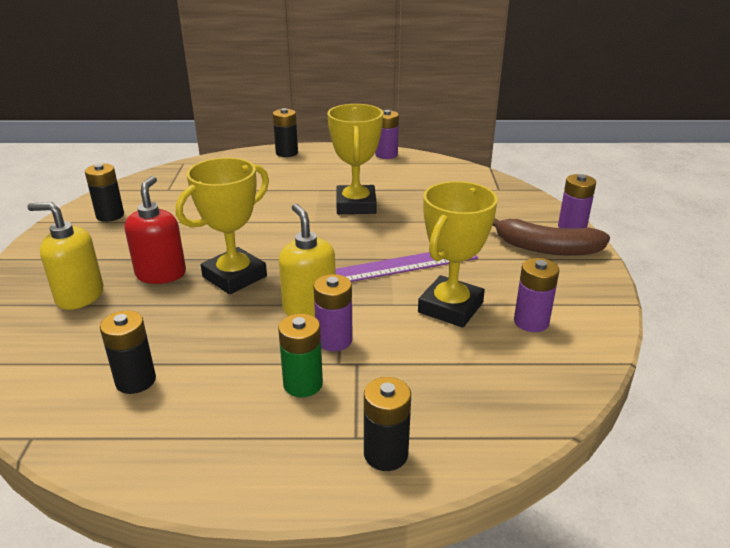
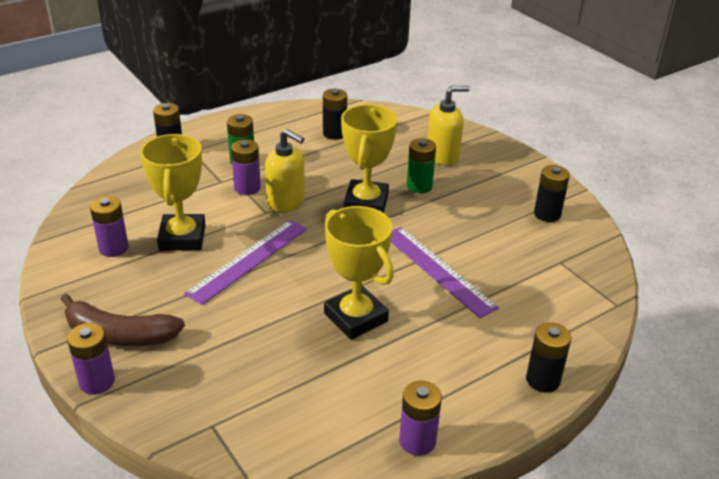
camera: 145 degrees right, 5 degrees up
red soap dispenser [125,176,186,284] -> green battery [407,138,436,193]
brown banana [493,218,610,256] -> brown banana turned 150 degrees counterclockwise [61,294,185,346]
none -> purple ruler [391,227,499,318]

